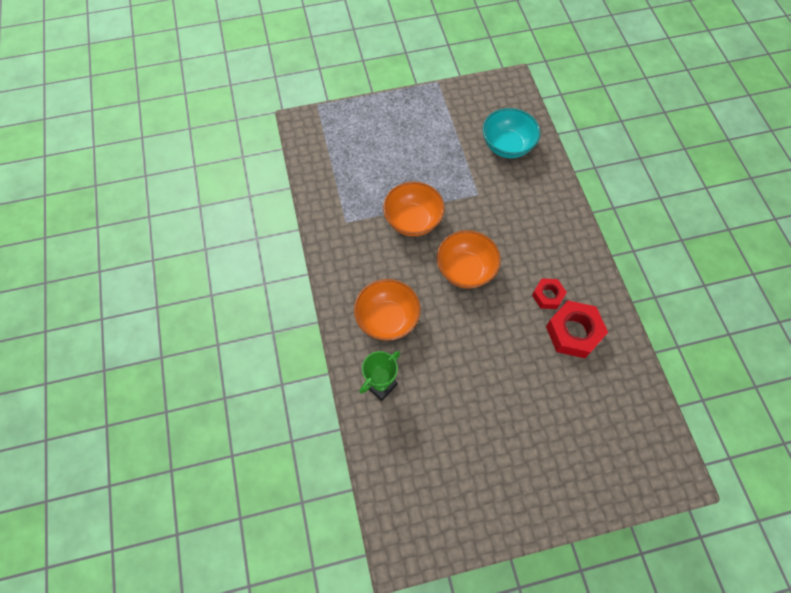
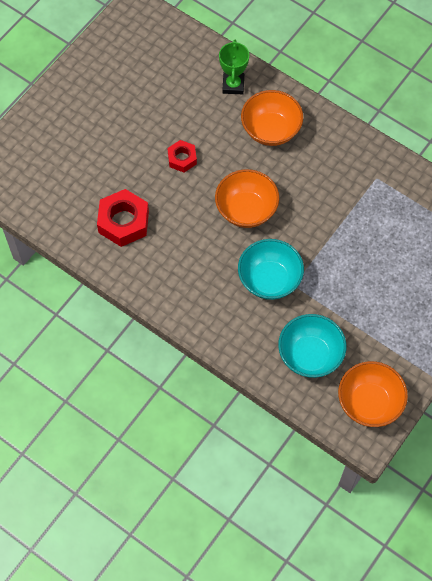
camera: 140 degrees right, 0 degrees up
orange bowl [383,182,445,236] -> orange bowl moved to [338,361,408,427]
red nut [532,278,567,309] -> red nut moved to [168,140,197,172]
none -> turquoise bowl [238,239,304,300]

